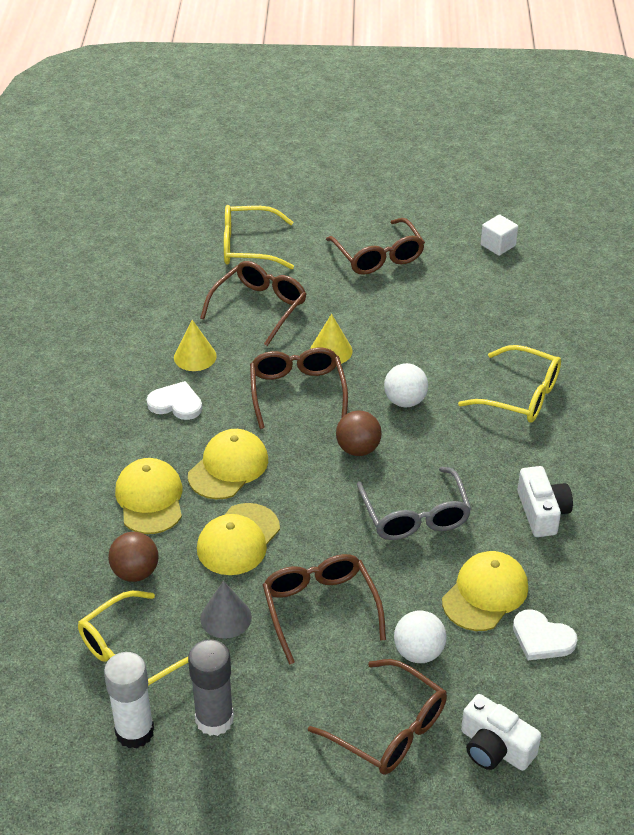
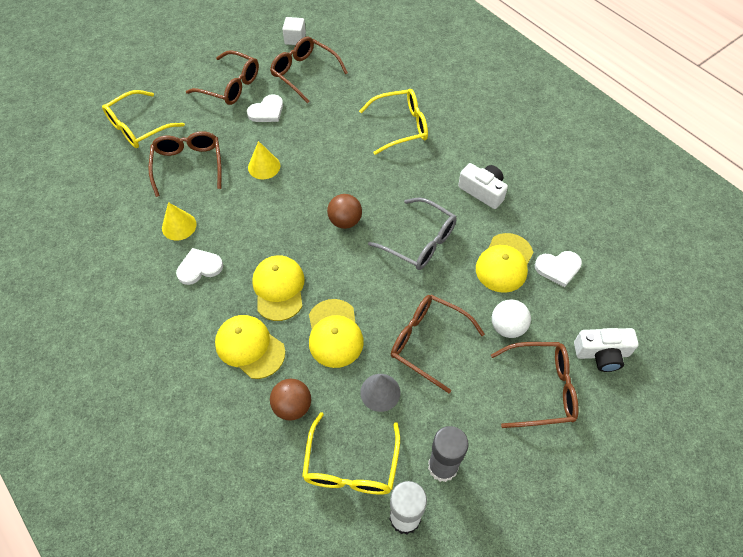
camera: 40 degrees left, 15 degrees up
brown glasses [250,347,348,429] -> brown glasses moved to [270,37,348,103]
white ball [384,363,428,407] -> none
yellow cap [442,551,528,631] -> yellow cap turned 150 degrees counterclockwise [476,233,533,293]
none -> white heart [247,94,283,122]

